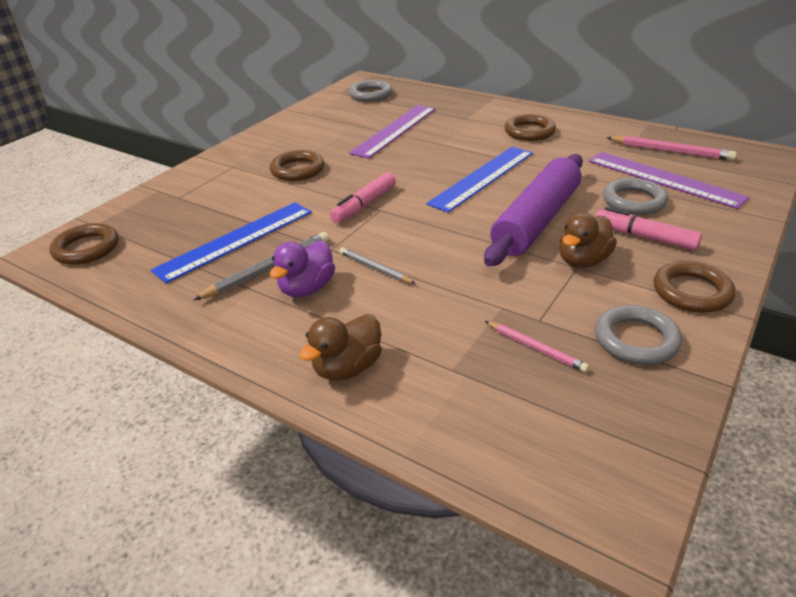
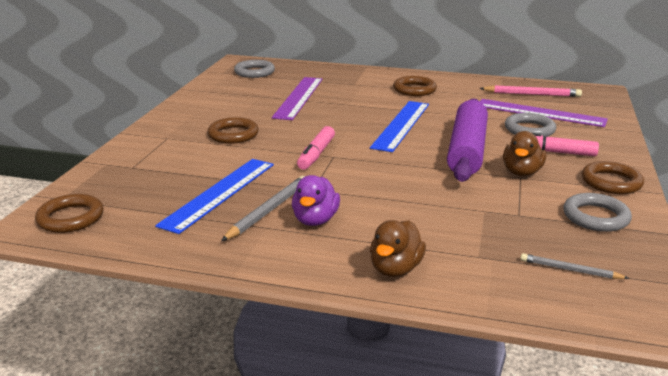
camera: 20 degrees left, 10 degrees down
grey pencil [339,247,416,284] -> grey pencil moved to [520,253,629,279]
pink pencil [485,321,589,372] -> none

